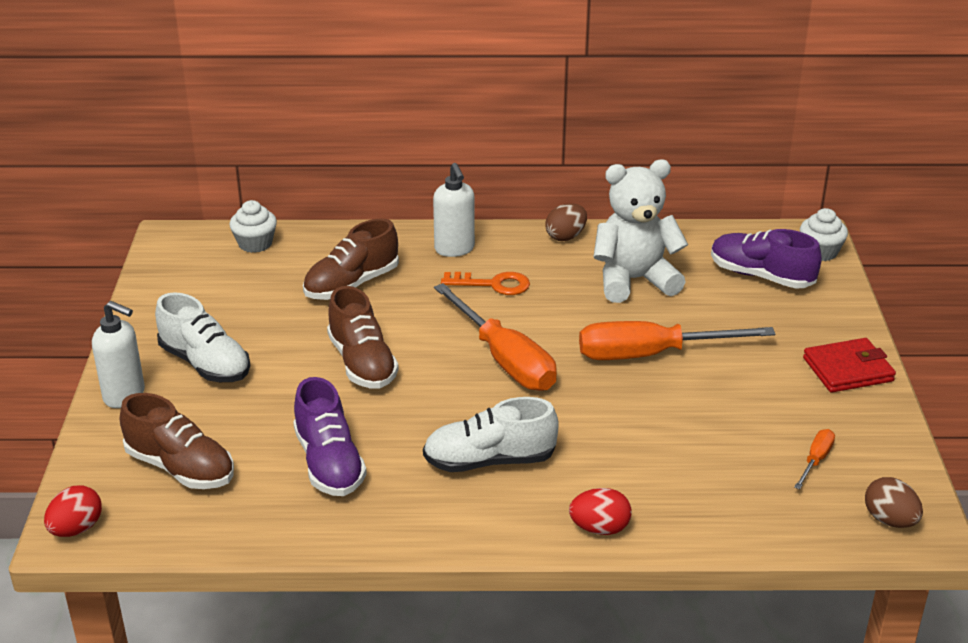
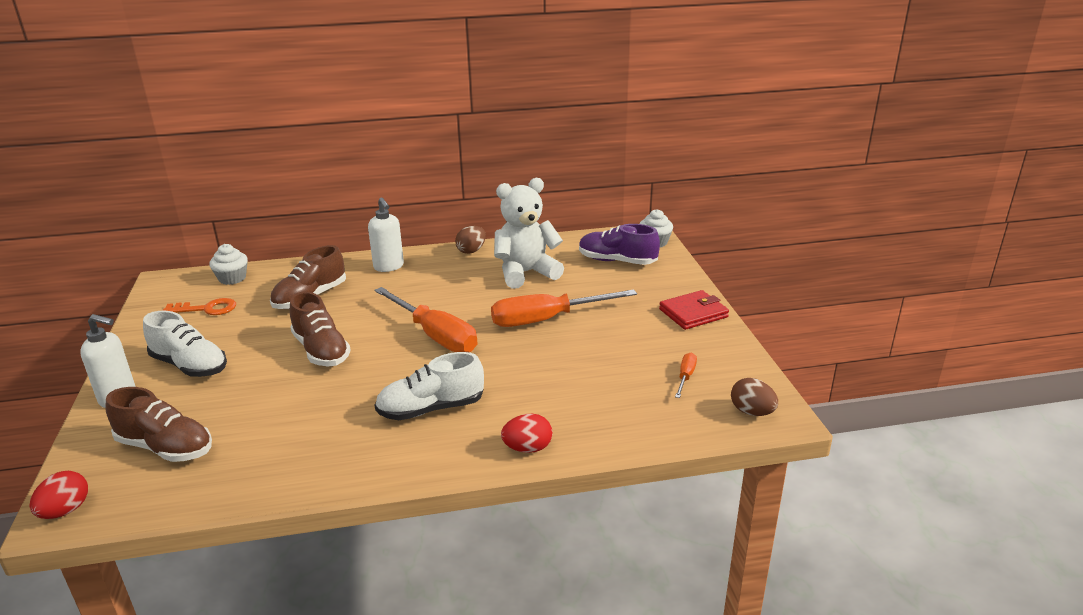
camera: 10 degrees left, 5 degrees down
purple shoe [293,377,367,496] -> none
orange key [441,272,530,295] -> orange key moved to [162,298,236,315]

